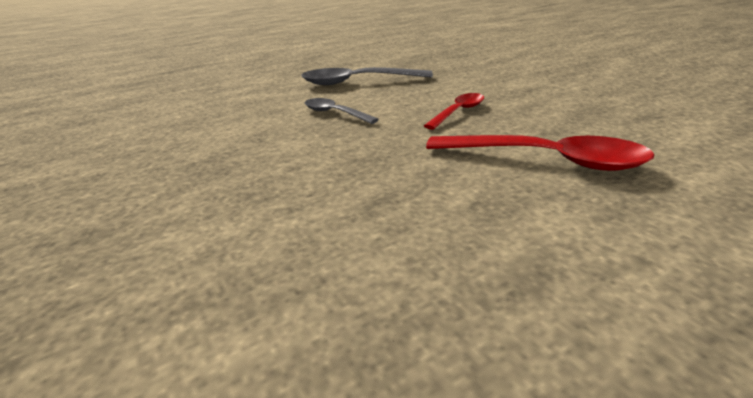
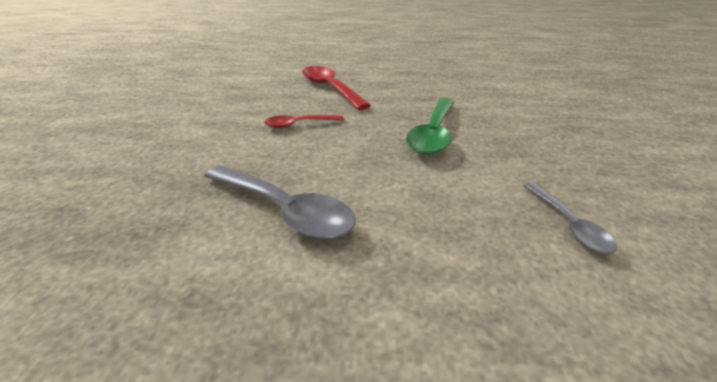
camera: 145 degrees left, 5 degrees up
grey spoon [305,98,379,124] -> grey spoon moved to [523,182,617,253]
none -> green spoon [406,98,455,155]

